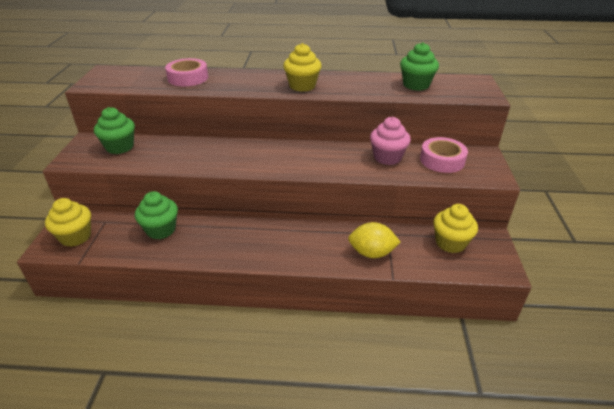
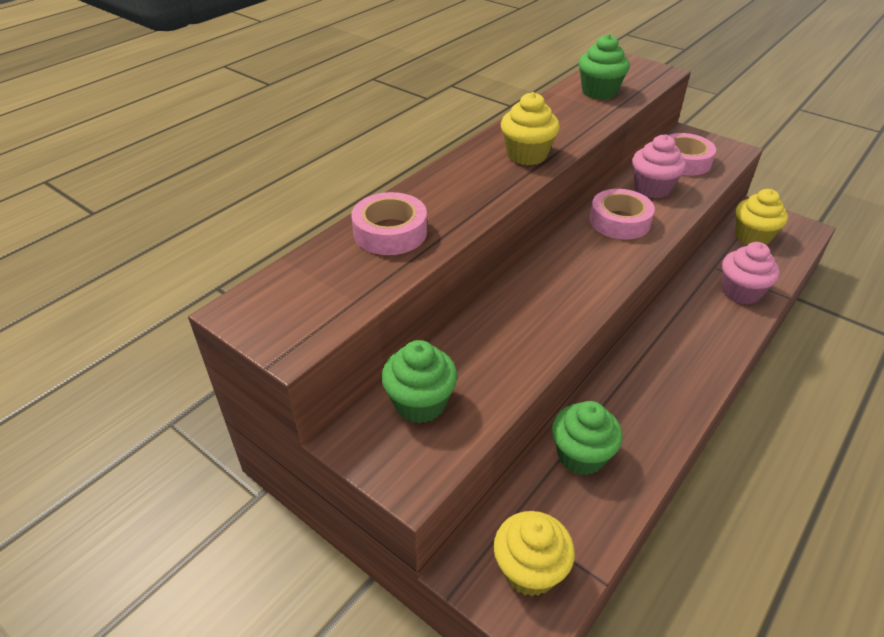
camera: 55 degrees left, 5 degrees up
yellow lemon [348,222,401,258] -> pink cupcake [722,242,780,304]
none -> pink tape [590,189,655,240]

